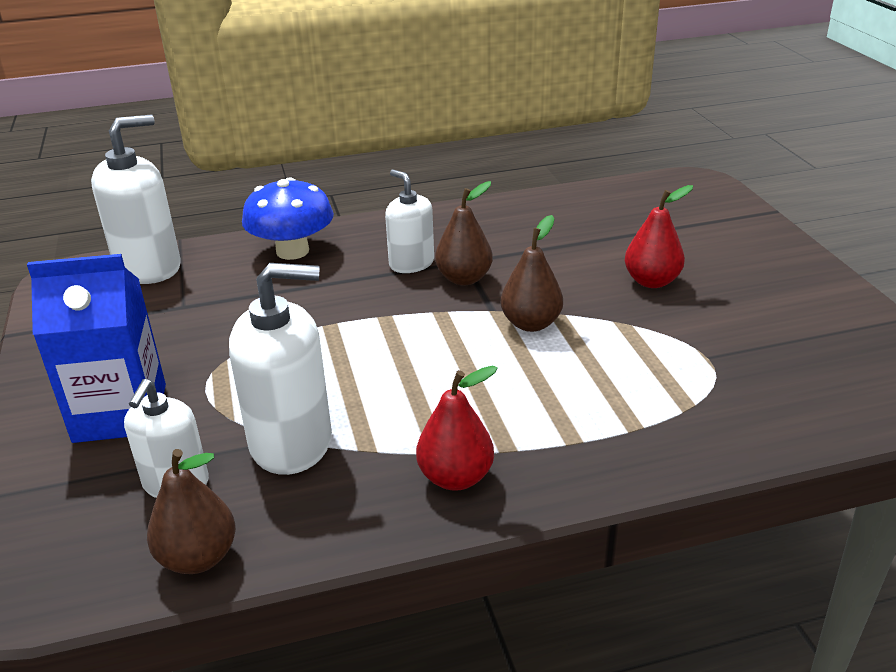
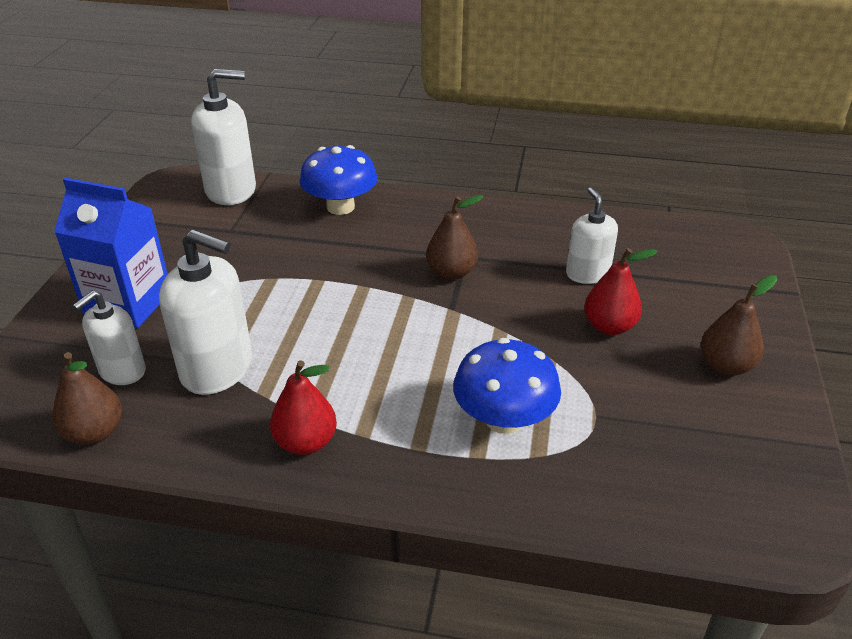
camera: 25 degrees right, 5 degrees up
white soap dispenser [385,170,434,273] -> white soap dispenser moved to [566,187,618,284]
brown pear [501,215,563,332] -> brown pear moved to [701,275,777,376]
none -> blue mushroom [453,338,561,434]

